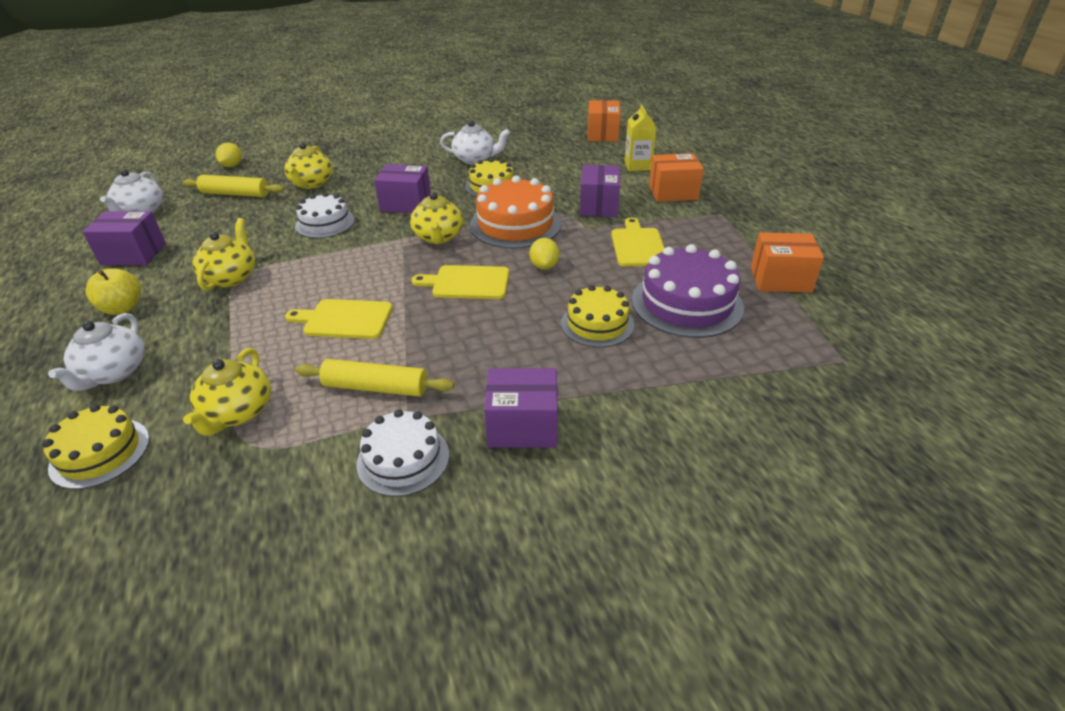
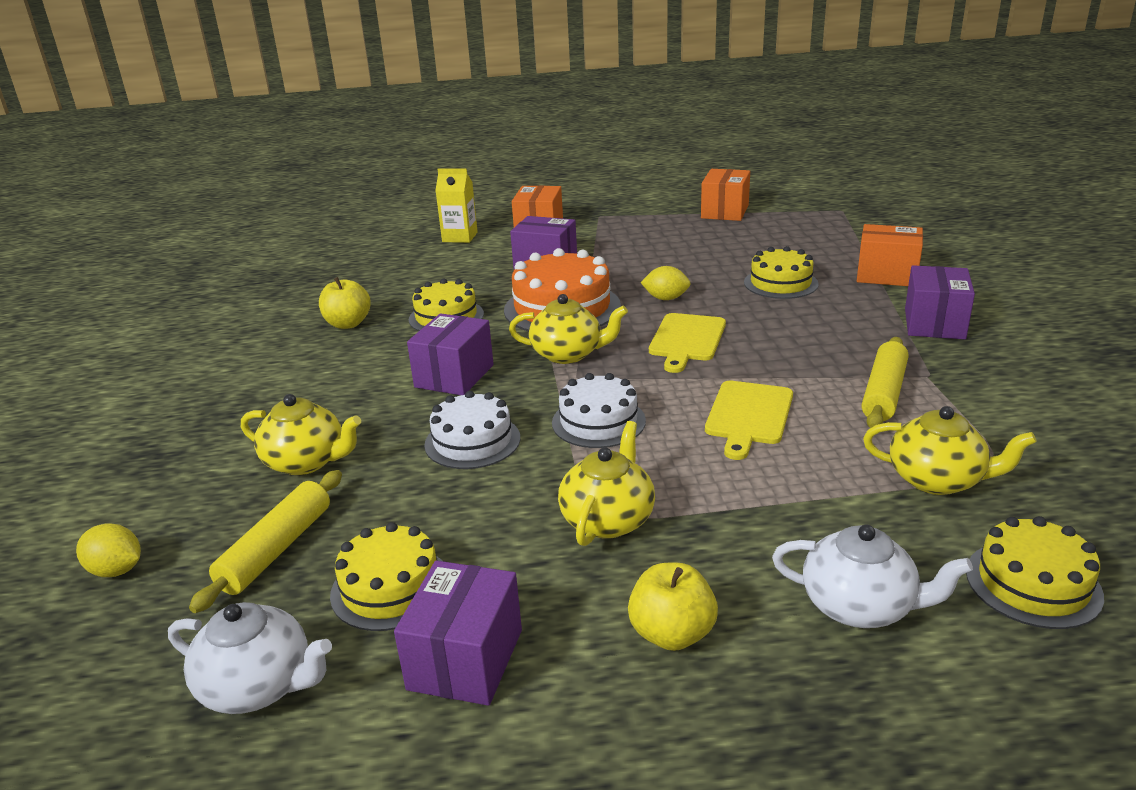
camera: 75 degrees left, 10 degrees down
yellow teapot [193,218,255,290] -> yellow teapot turned 90 degrees clockwise [558,421,655,546]
white cake [356,409,449,497] -> white cake moved to [552,373,646,448]
white teapot [440,120,510,164] -> yellow apple [319,277,371,329]
orange box [587,100,621,141] -> orange box moved to [857,224,923,286]
yellow cutting board [611,217,665,267] -> none
purple cake [632,244,744,338] -> none
none -> yellow cake [330,522,442,631]

